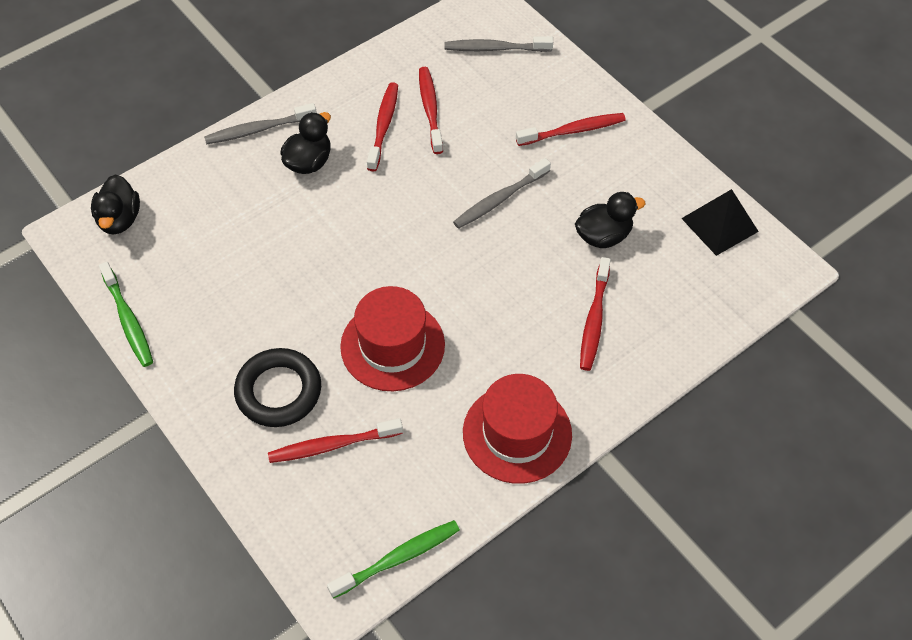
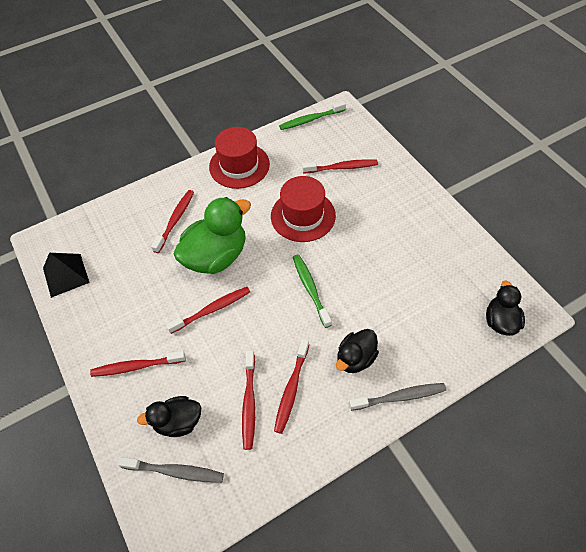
camera: 170 degrees left, 0 degrees up
green toothbrush [99,262,153,367] -> green toothbrush moved to [293,254,332,328]
black ring [234,348,321,427] -> none
grey toothbrush [453,158,551,229] -> red toothbrush [166,287,250,334]
black duck [575,192,646,248] -> black duck moved to [137,396,201,437]
none -> green duck [174,197,251,274]

